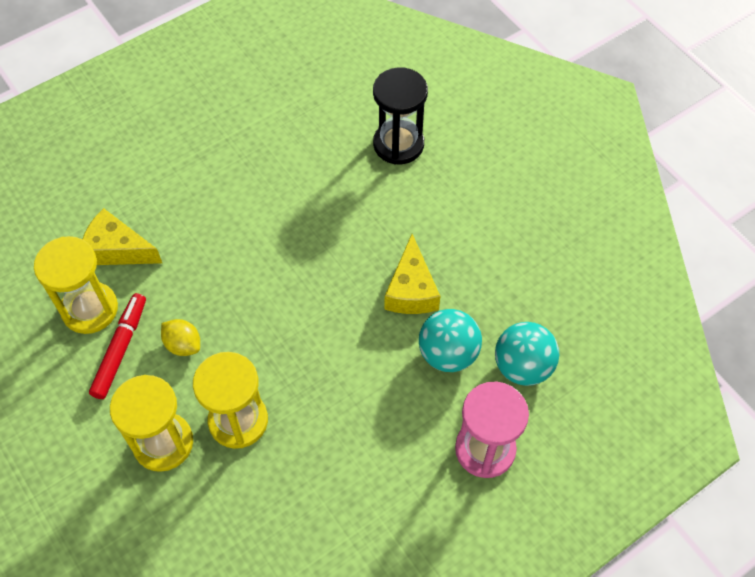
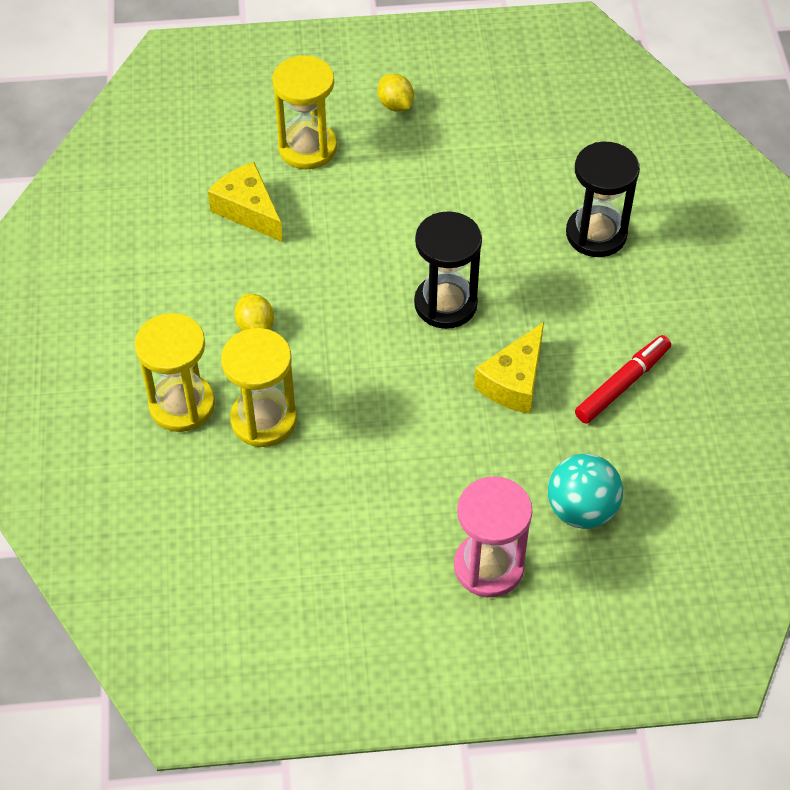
camera: 30 degrees right, 5 degrees down
yellow hourglass [34,236,118,334] -> yellow hourglass moved to [272,56,337,169]
red marker [89,293,146,399] -> red marker moved to [575,335,671,424]
turquoise ball [419,309,482,372] -> none
none -> yellow lemon [377,74,414,112]
none -> black hourglass [414,211,482,329]

